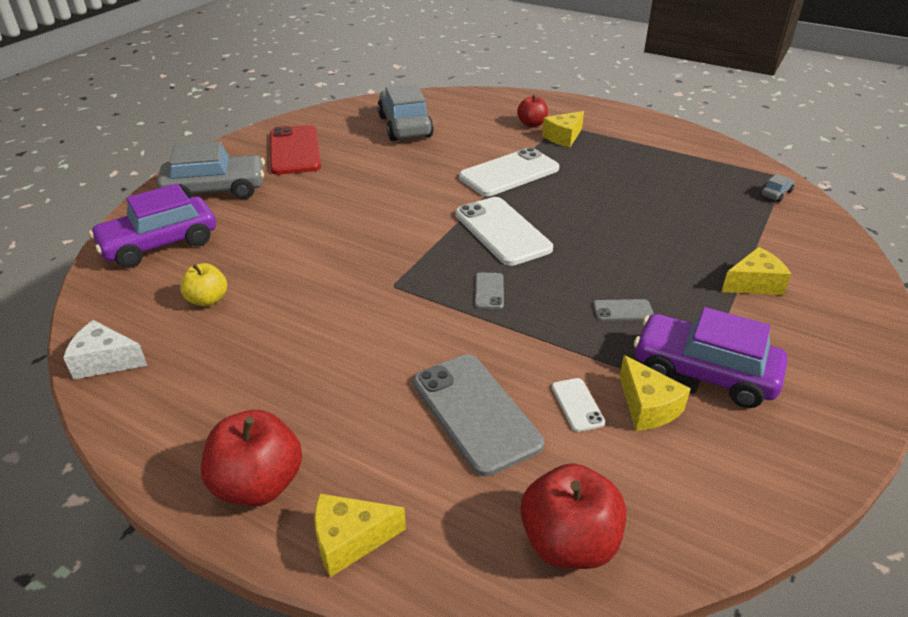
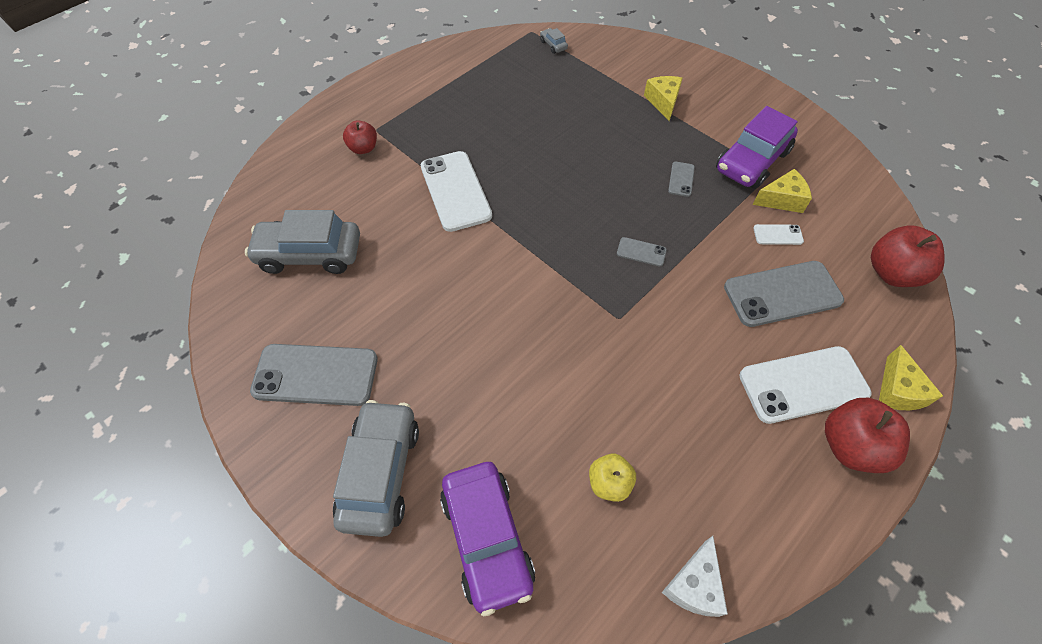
camera: 75 degrees left, 20 degrees up
red phone [270,125,321,175] -> grey phone [250,344,378,406]
white phone [455,197,553,266] -> white phone moved to [739,346,872,424]
yellow cheese [542,111,584,148] -> none

